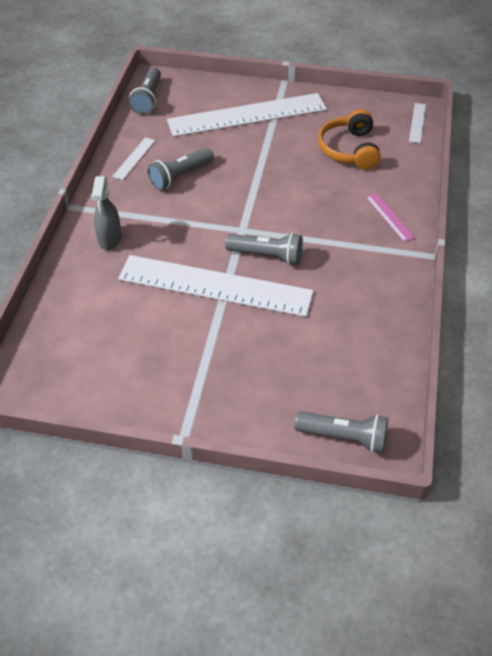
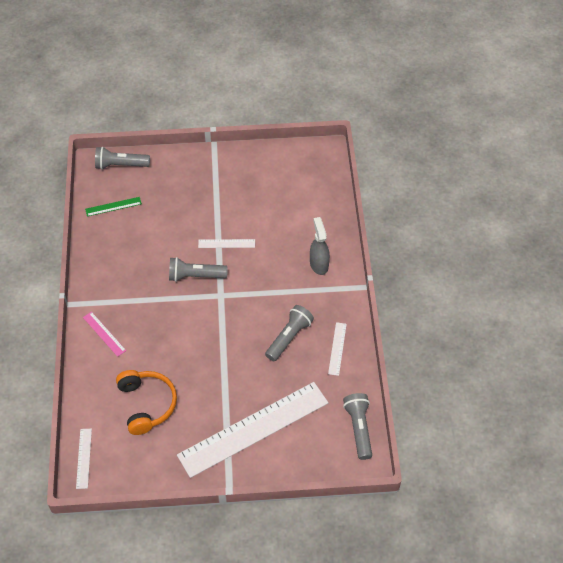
camera: 165 degrees right, 5 degrees up
white ruler [118,255,314,317] -> white ruler [198,239,255,248], size x0.40
none -> green ruler [85,197,142,217]

